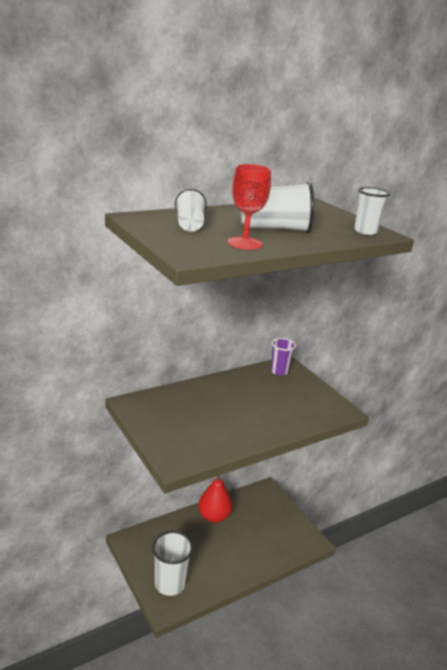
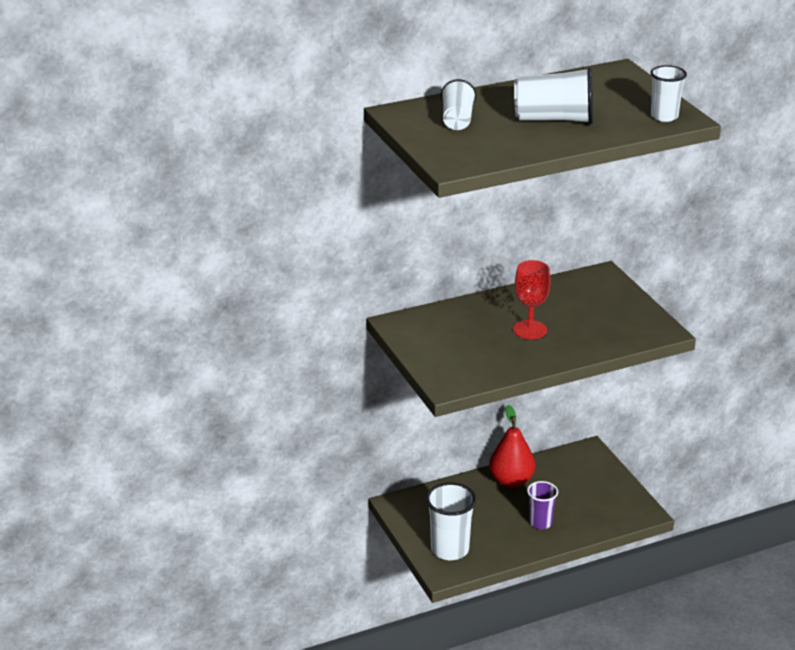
camera: 10 degrees right, 5 degrees up
red goblet [228,164,271,250] -> red goblet moved to [513,260,551,339]
purple cup [271,338,296,376] -> purple cup moved to [527,481,558,529]

